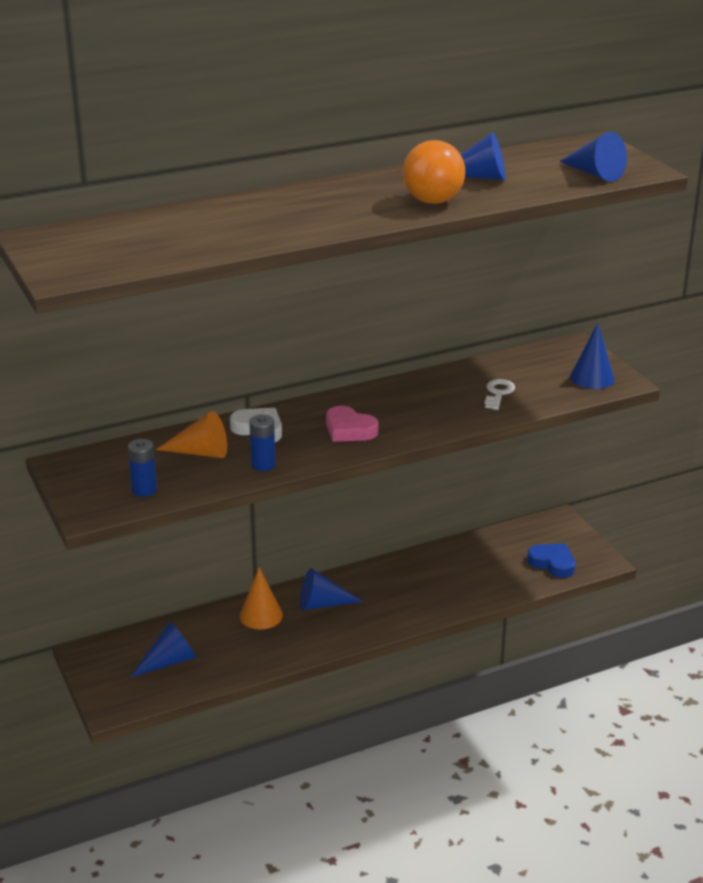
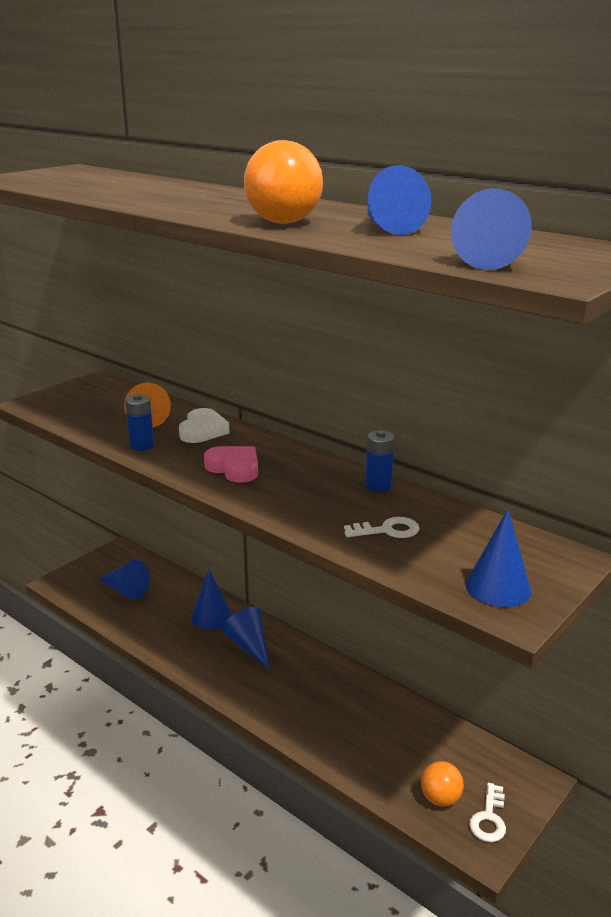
camera: 65 degrees right, 5 degrees down
blue battery [128,439,157,497] -> blue battery moved to [365,430,394,492]
orange cone [240,567,283,629] -> blue cone [191,569,232,630]
pink heart [326,406,378,442] -> pink heart turned 120 degrees clockwise [204,446,258,483]
blue heart [527,544,575,578] -> orange ball [421,761,464,807]
none -> white key [469,783,506,842]

